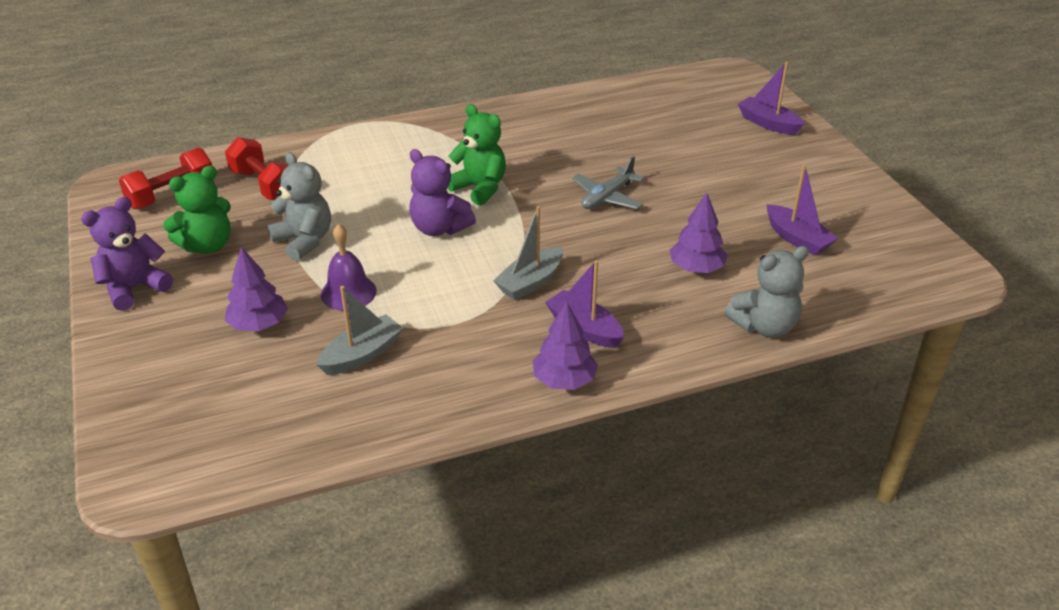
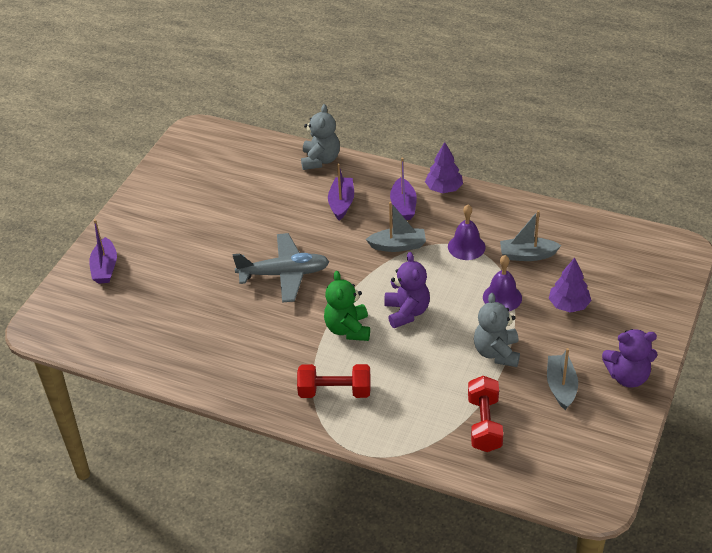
camera: 135 degrees left, 5 degrees up
red dumbbell [119,148,212,209] -> red dumbbell moved to [297,364,370,398]
green teddy bear [163,165,231,254] -> grey boat [547,348,578,410]
grey plane [572,156,644,209] -> grey plane [233,233,330,303], size x1.51
purple tree [670,193,728,273] -> none
grey teddy bear [724,246,809,338] -> grey teddy bear turned 75 degrees clockwise [301,104,340,170]
purple boat [767,164,838,256] -> purple boat moved to [328,164,354,220]
none -> purple bell [448,205,485,260]

